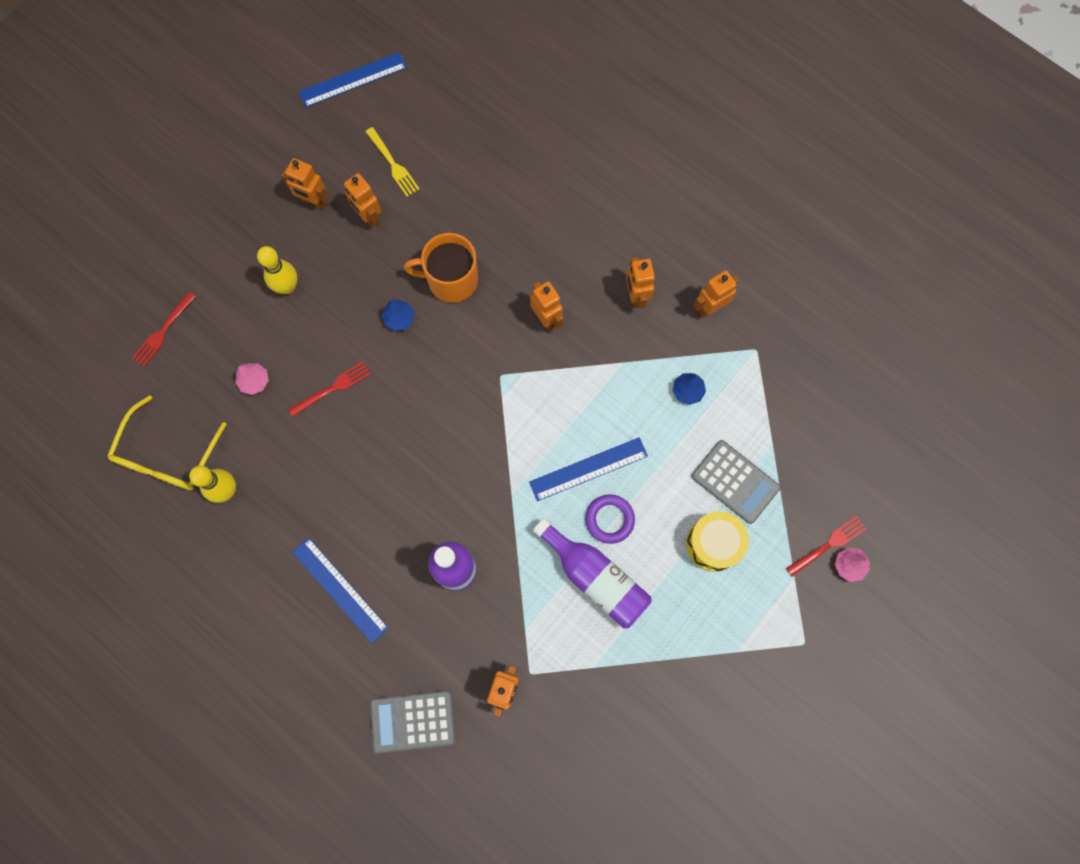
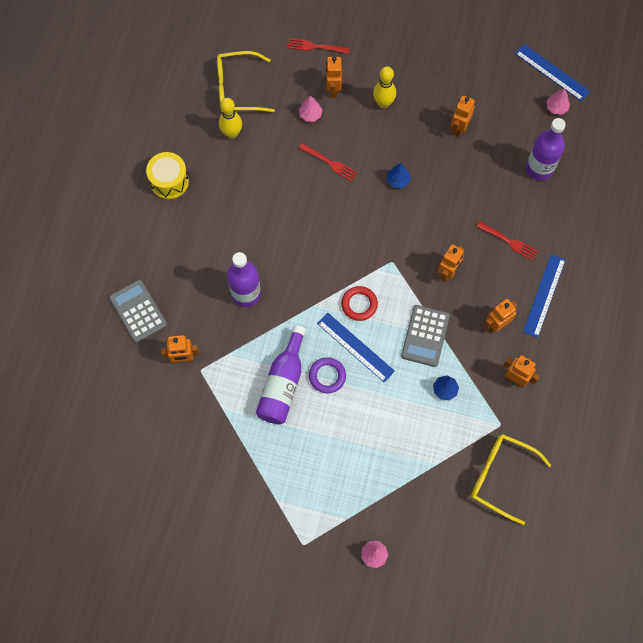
camera: 65 degrees right, 5 degrees down
orange robot [281,158,328,209] -> orange robot moved to [326,57,342,98]
blue ruler [292,537,389,643] -> blue ruler moved to [523,254,566,338]
yellow fork [366,127,420,197] -> none
orange mug [404,233,478,303] -> none
yellow drum [686,511,749,572] -> yellow drum moved to [146,152,189,199]
grey calculator [691,440,780,524] -> grey calculator moved to [401,305,450,367]
red fork [786,516,866,577] -> red fork moved to [476,221,538,261]
none -> red ring [341,286,378,321]
none -> yellow glasses [471,434,551,525]
none -> purple bottle [526,118,566,181]
none -> pink tree [546,88,570,115]

